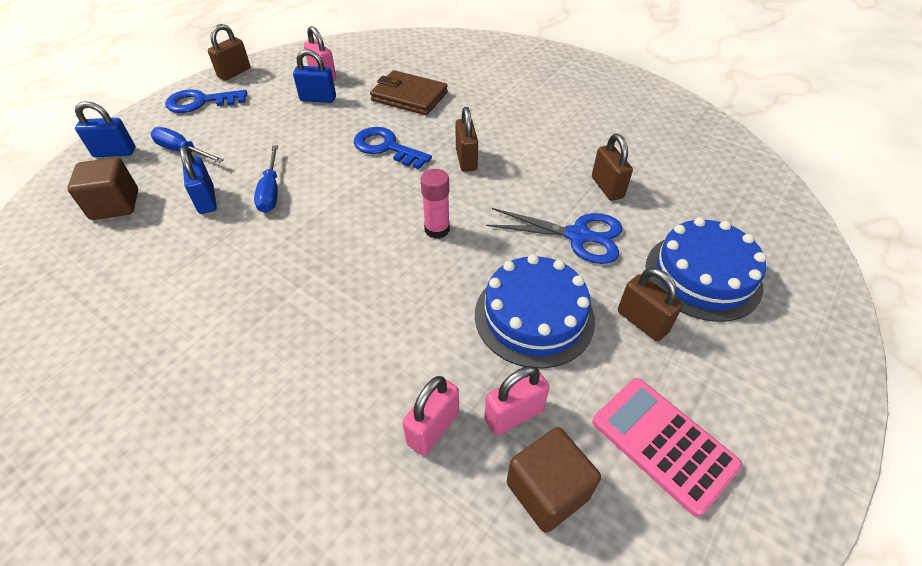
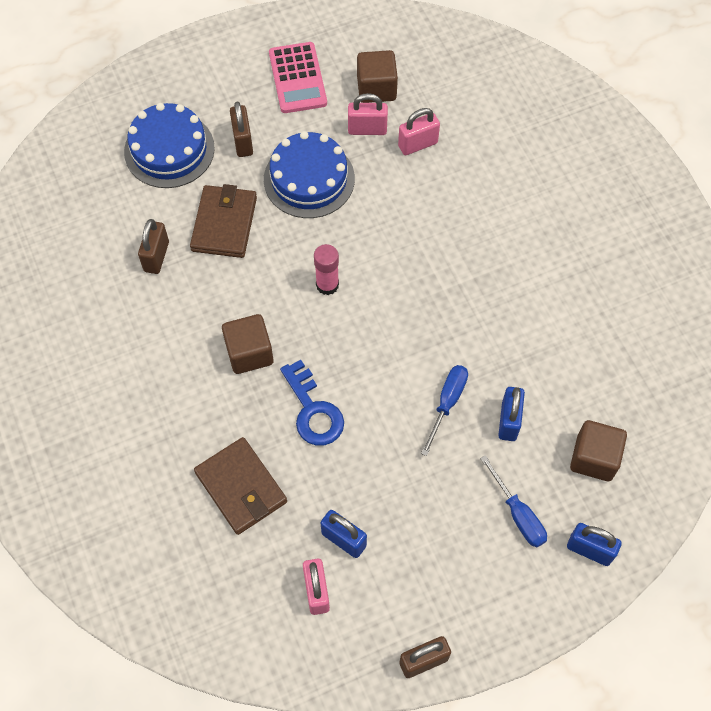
camera: 150 degrees left, 15 degrees up
blue key [165,89,247,113] -> none
brown padlock [456,107,478,172] -> brown cube [222,314,273,374]
blue scissors [486,208,622,264] -> brown wallet [190,184,257,258]

